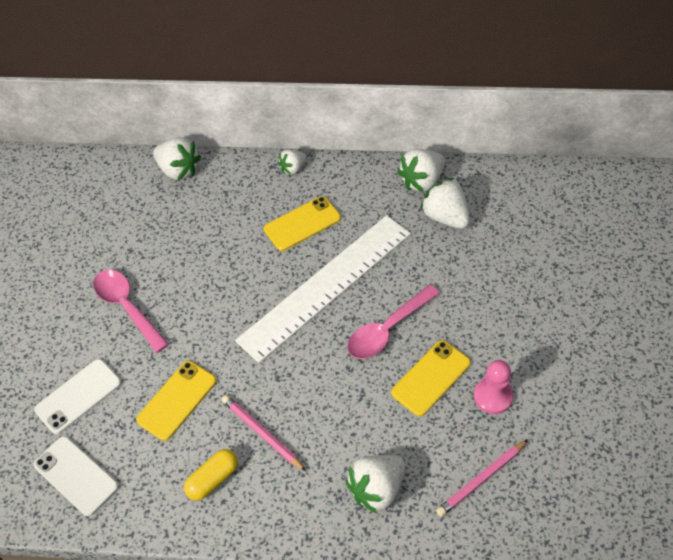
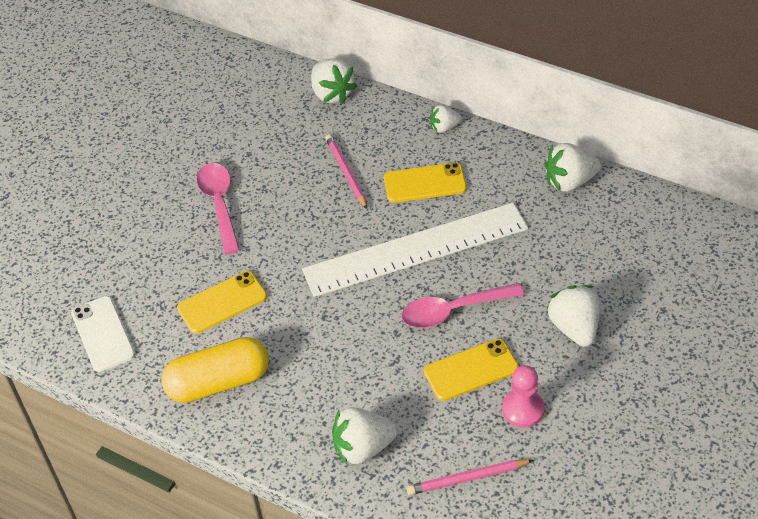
camera: 25 degrees right, 5 degrees down
white phone [34,359,121,434] -> none
yellow capsule [184,449,238,500] -> yellow capsule [161,337,269,403], size x1.73
pink pencil [222,395,306,471] -> pink pencil moved to [325,134,367,209]
white strawberry [420,178,470,229] -> white strawberry moved to [547,285,600,347]

